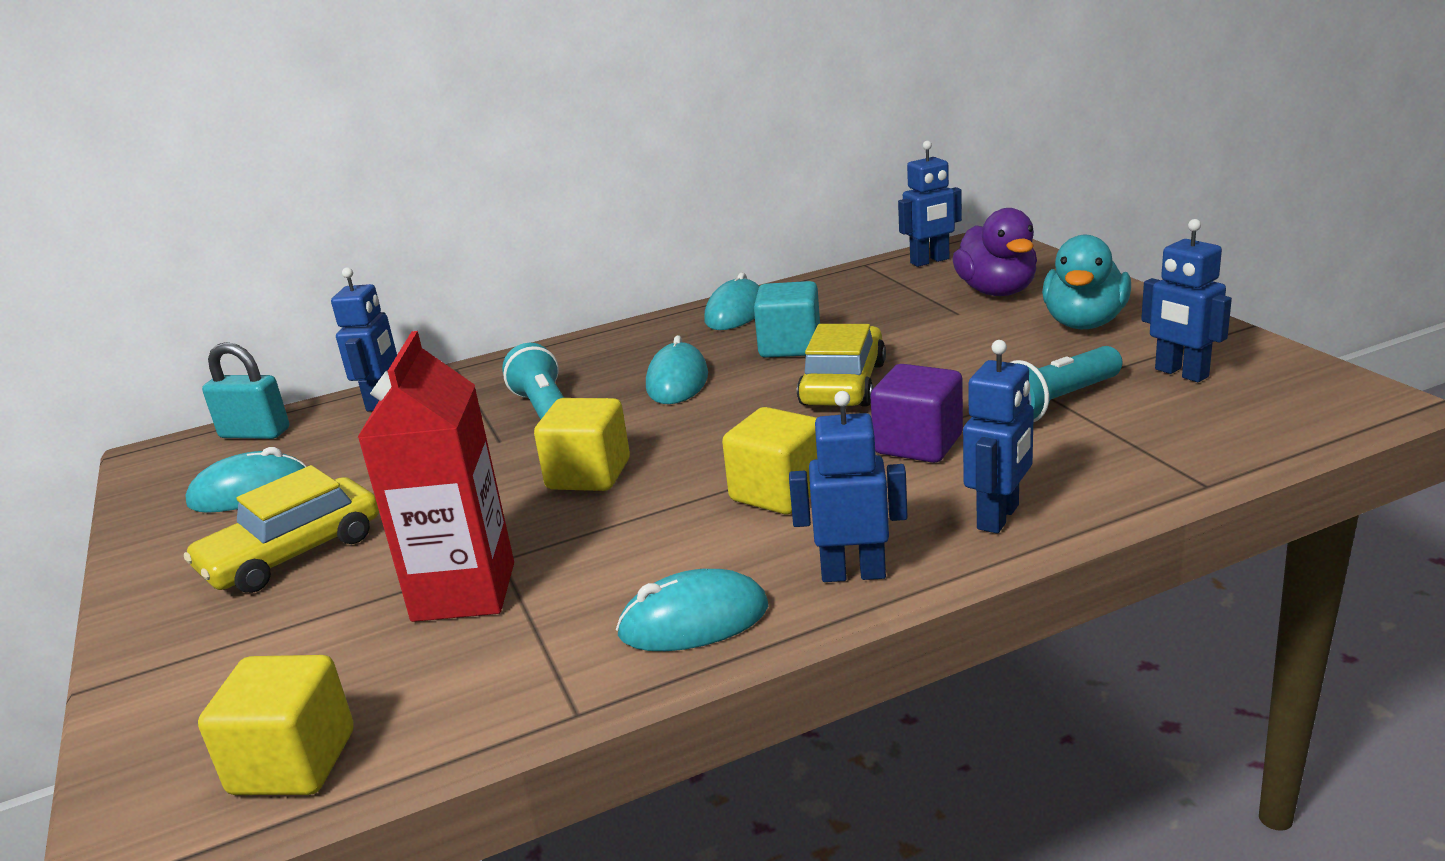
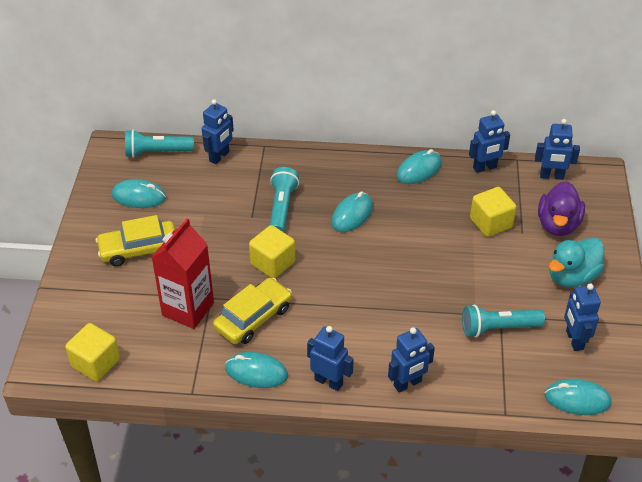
camera: 25 degrees right, 20 degrees up
turquoise padlock [202,342,289,439] -> turquoise flashlight [125,130,194,158]
yellow cube [722,407,817,514] -> yellow cube moved to [470,187,517,237]
turquoise cube [754,281,820,358] -> none
yellow car [797,324,886,406] -> yellow car moved to [213,278,292,344]
purple cube [870,364,963,463] -> none
none -> blue robot [469,110,510,173]
none -> turquoise mouse [545,379,612,415]

